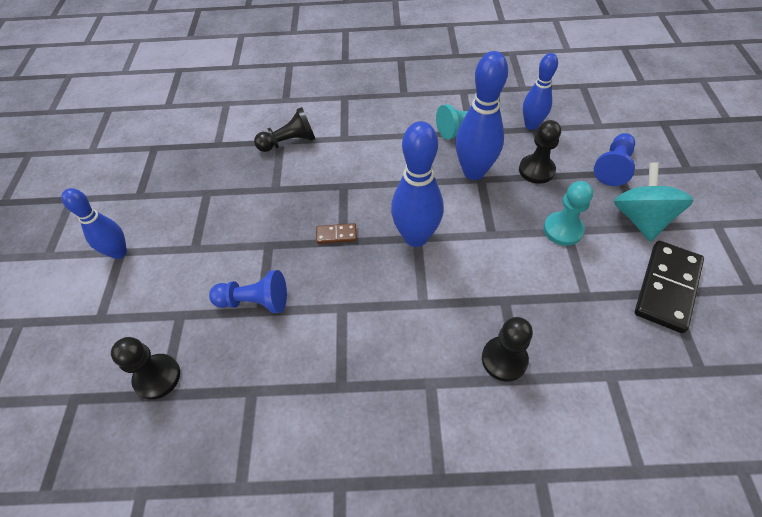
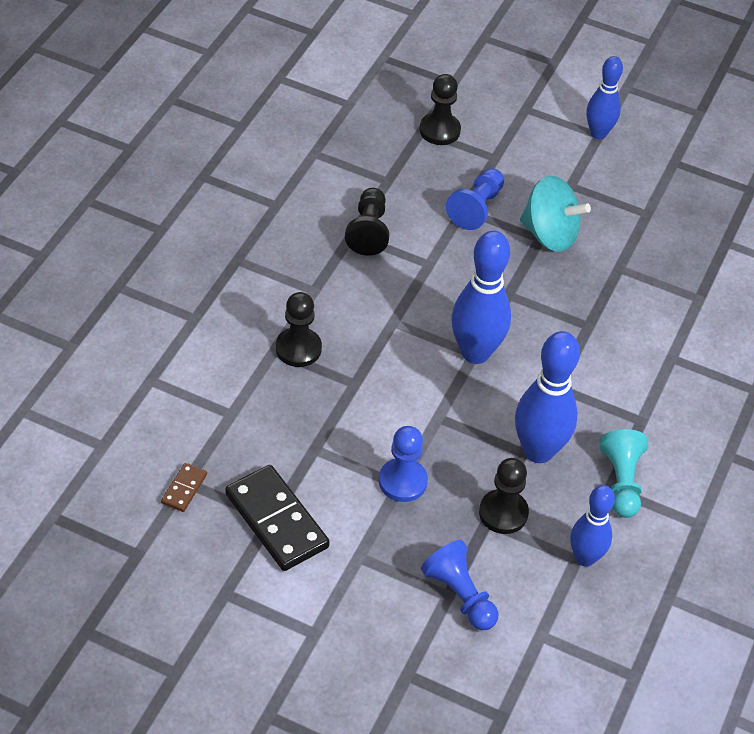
camera: 110 degrees right, 5 degrees down
black pawn [254,107,315,152] -> black pawn moved to [345,188,389,256]
brown domino [316,223,357,244] -> brown domino moved to [161,463,207,512]
turquoise pawn [543,181,593,246] -> blue pawn [379,426,428,502]
turquoise spinning top [614,162,693,242] -> turquoise spinning top moved to [520,176,591,252]

